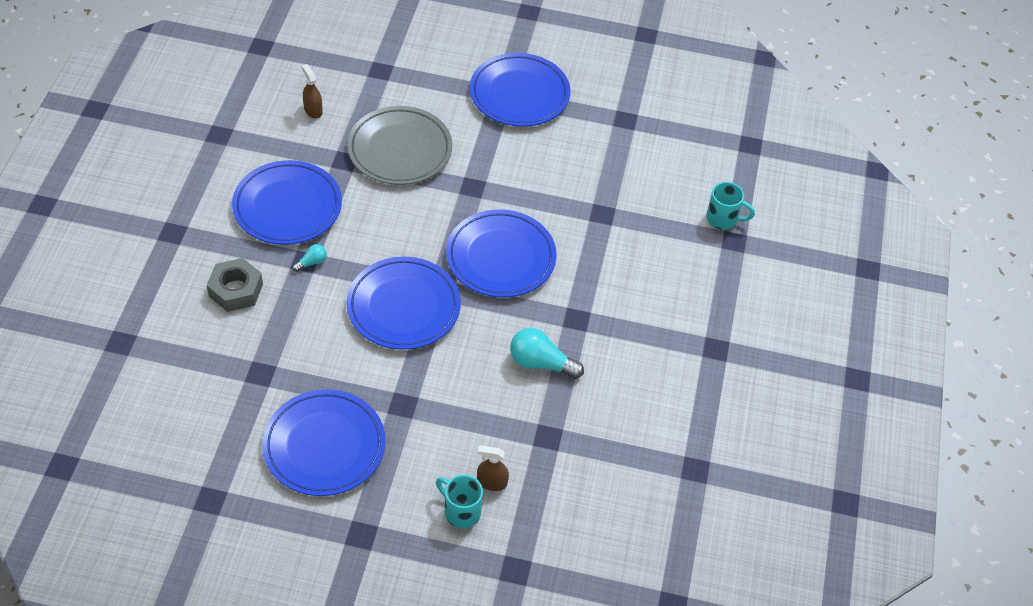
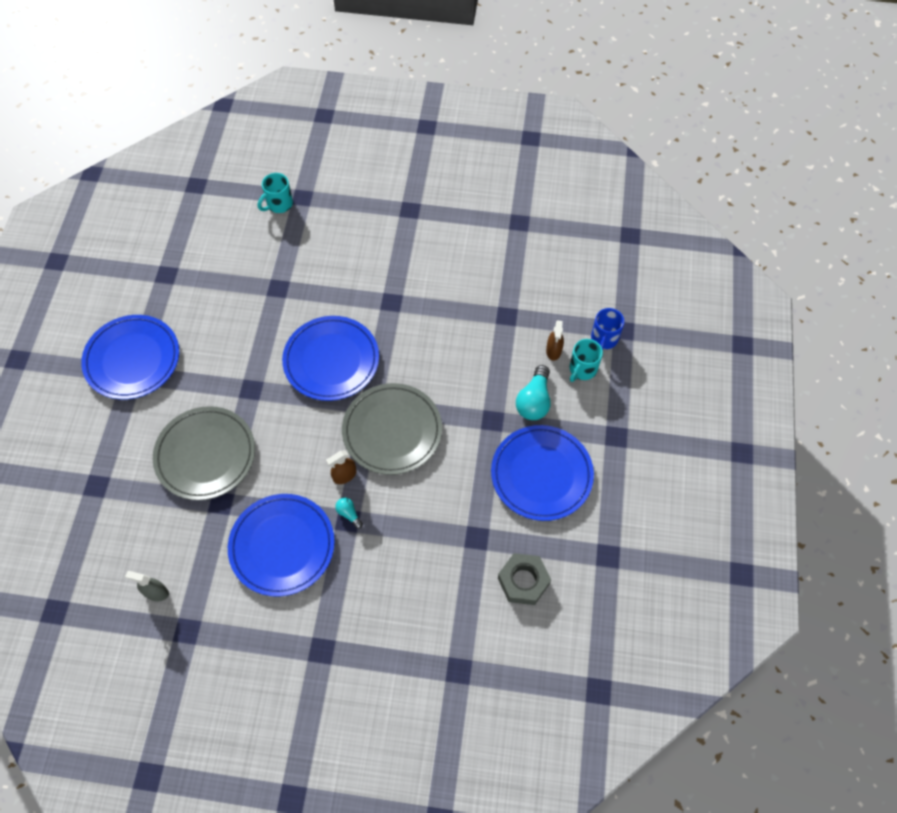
camera: 90 degrees left, 10 degrees up
grey nut [207,258,263,312] -> grey nut moved to [498,553,551,605]
brown spray bottle [302,64,323,119] -> brown spray bottle moved to [326,450,356,484]
blue plate [346,257,461,350] -> grey plate [342,383,442,475]
turquoise light bulb [510,328,584,379] -> turquoise light bulb moved to [516,365,551,420]
turquoise mug [706,182,755,230] -> turquoise mug turned 150 degrees counterclockwise [258,173,293,213]
none -> grey spray bottle [125,571,169,601]
none -> blue mug [591,308,625,350]

